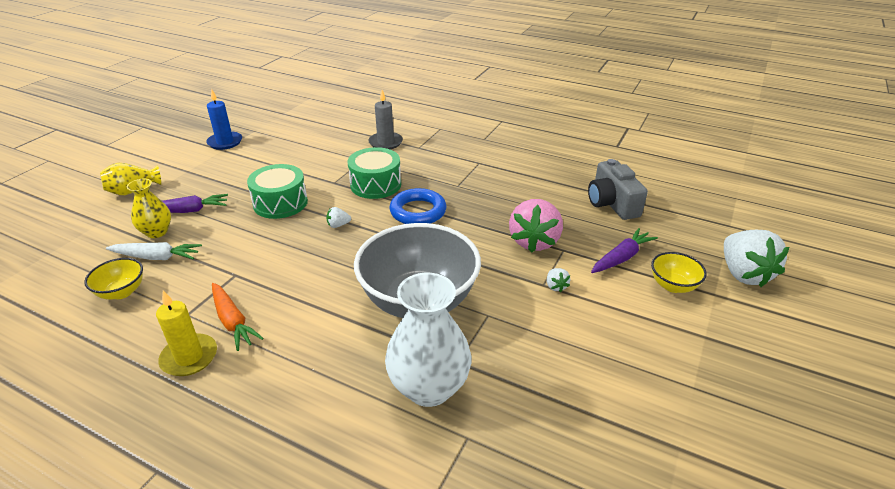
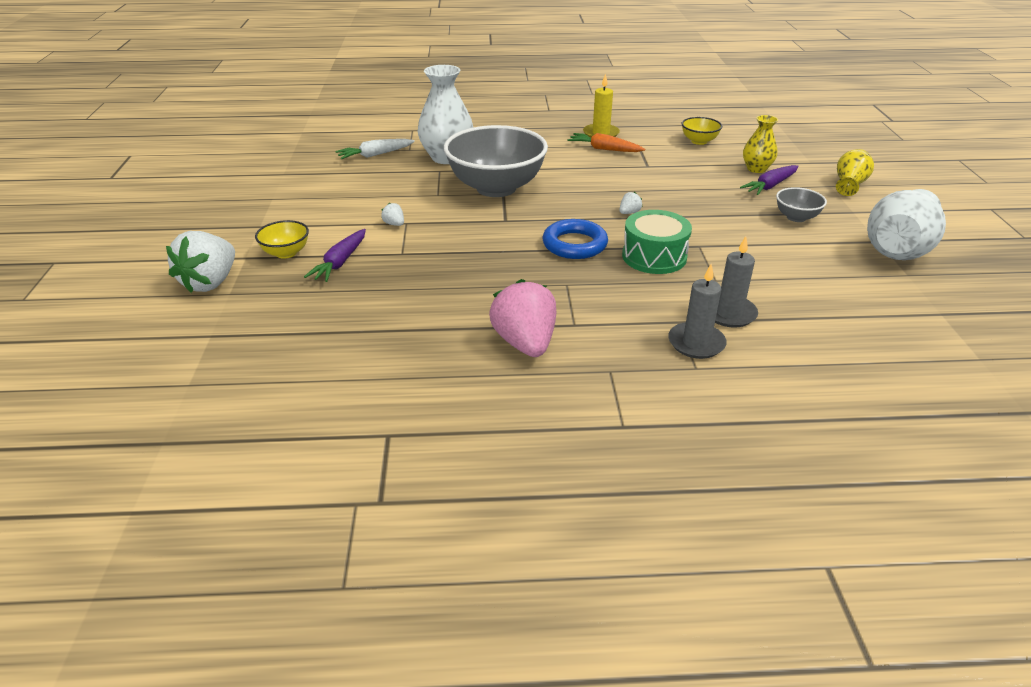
camera: 150 degrees right, 0 degrees up
white carrot [106,242,202,260] -> white carrot moved to [336,139,415,159]
blue candle [206,89,242,150] -> white vase [867,189,946,260]
green drum [247,164,308,219] -> none
pink strawberry [509,199,563,253] -> pink strawberry moved to [489,279,556,357]
grey camera [588,159,648,220] -> none
white strawberry [724,230,789,287] -> white strawberry turned 120 degrees counterclockwise [166,231,235,293]
none -> grey candle [668,264,726,359]
none -> grey bowl [776,187,827,222]

